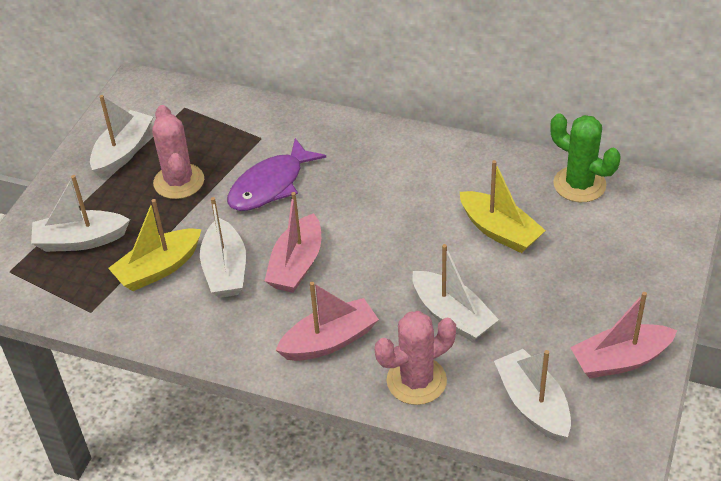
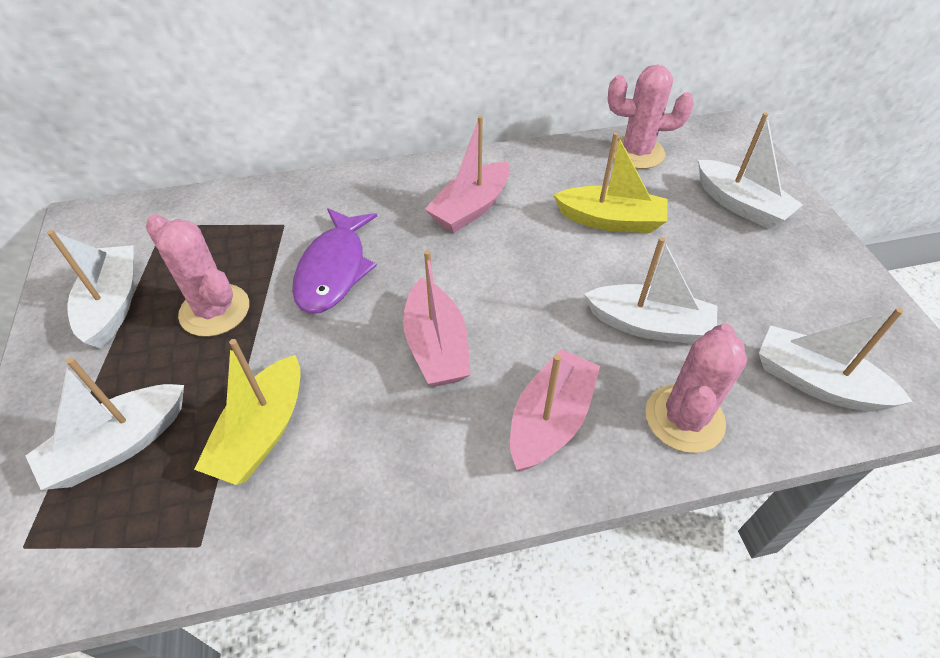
camera: 35 degrees left, 5 degrees up
white boat [200,197,246,298] -> white boat moved to [698,112,803,229]
green cactus [550,113,621,202] -> pink cactus [608,65,694,169]
pink boat [570,292,677,378] -> pink boat moved to [425,115,510,233]

